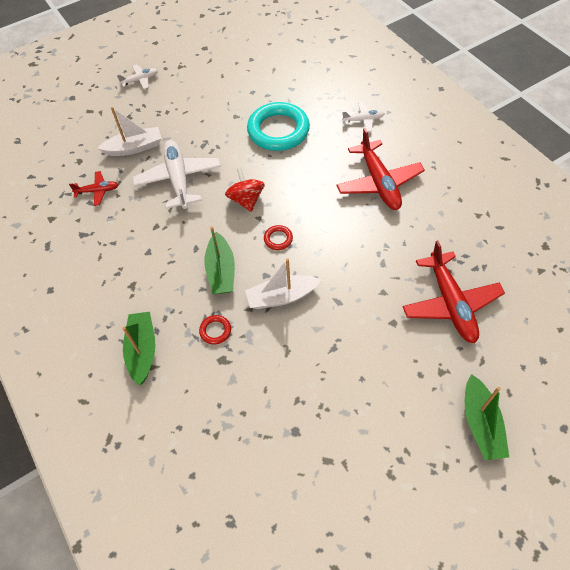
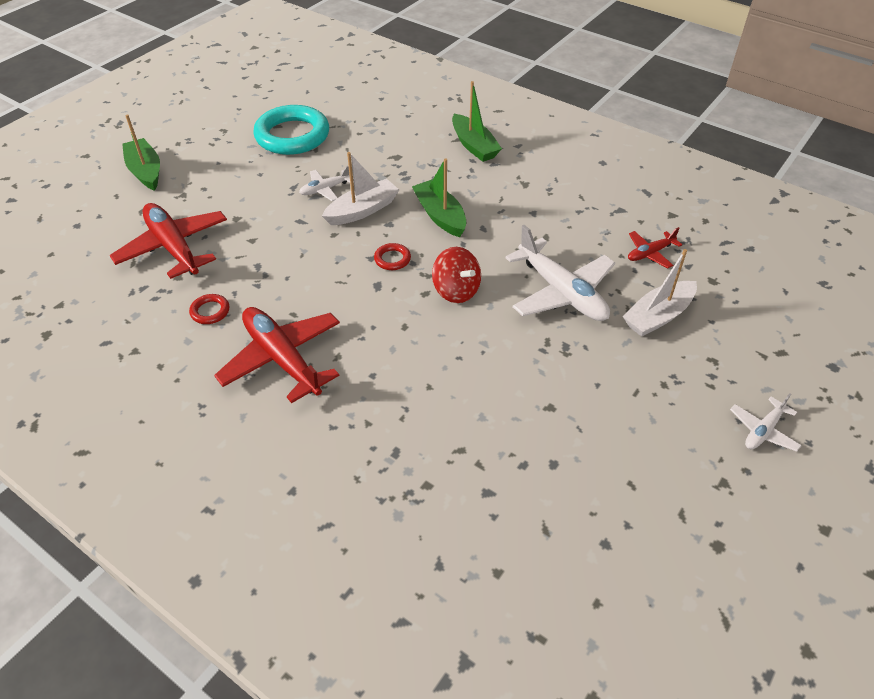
camera: 155 degrees right, 10 degrees down
red ring [199,315,231,345] -> red ring moved to [189,294,230,324]
turquoise ring [247,102,310,151] -> turquoise ring moved to [253,105,329,155]
white plane [342,102,385,132] -> white plane moved to [299,166,354,201]

